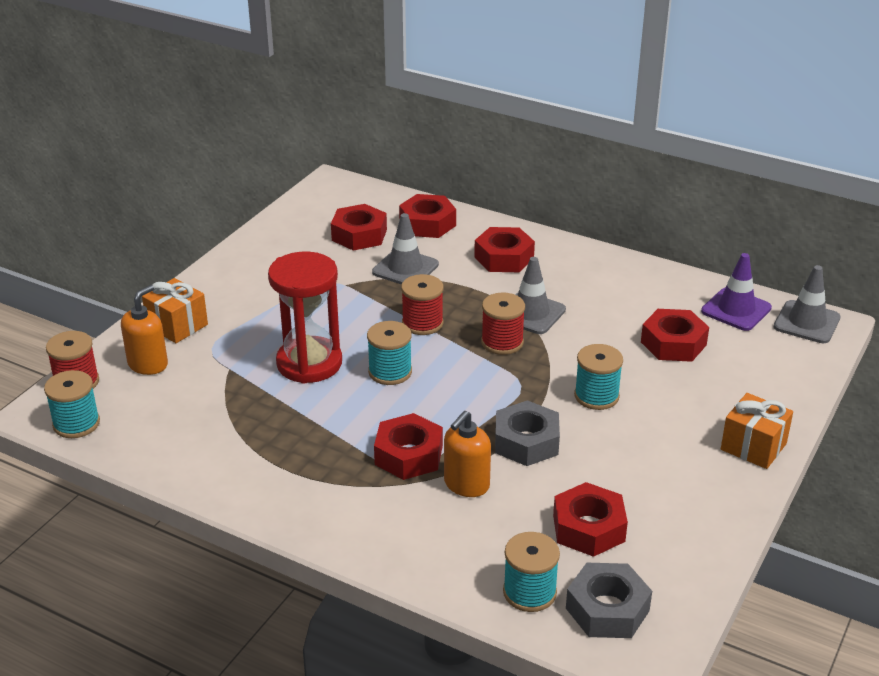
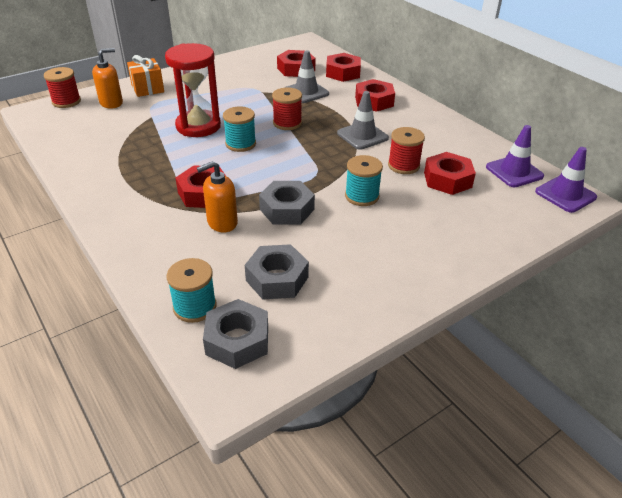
camera: 25 degrees right, 5 degrees up
turquoise spool [44,370,100,438] -> none
red spool [481,293,525,355] -> red spool moved to [388,127,425,174]
red nut [553,482,628,557] -> grey nut [245,244,309,299]
orange gift [721,393,793,469] -> none
grey traffic cone [774,265,841,343] -> purple traffic cone [535,147,597,213]

